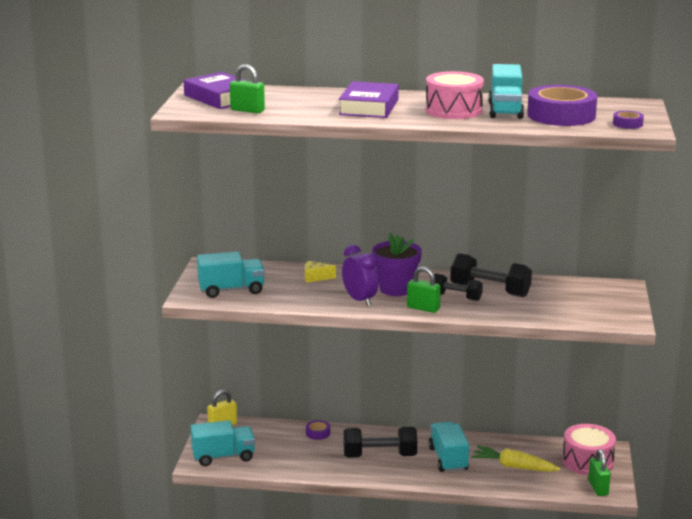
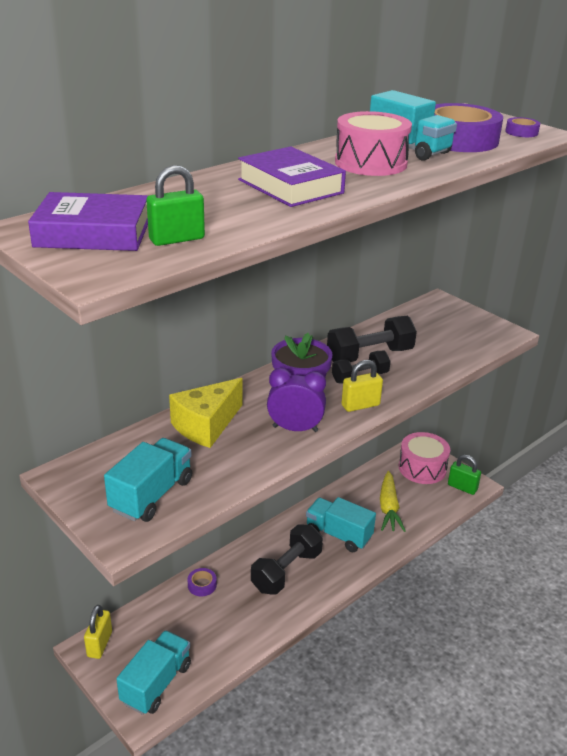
camera: 50 degrees left, 10 degrees up
yellow cheese [305,261,336,283] -> yellow cheese [169,378,242,448], size x1.93
green padlock [407,267,441,313] -> yellow padlock [342,360,383,412]
yellow carrot [471,445,560,472] -> yellow carrot turned 60 degrees counterclockwise [380,471,406,532]

